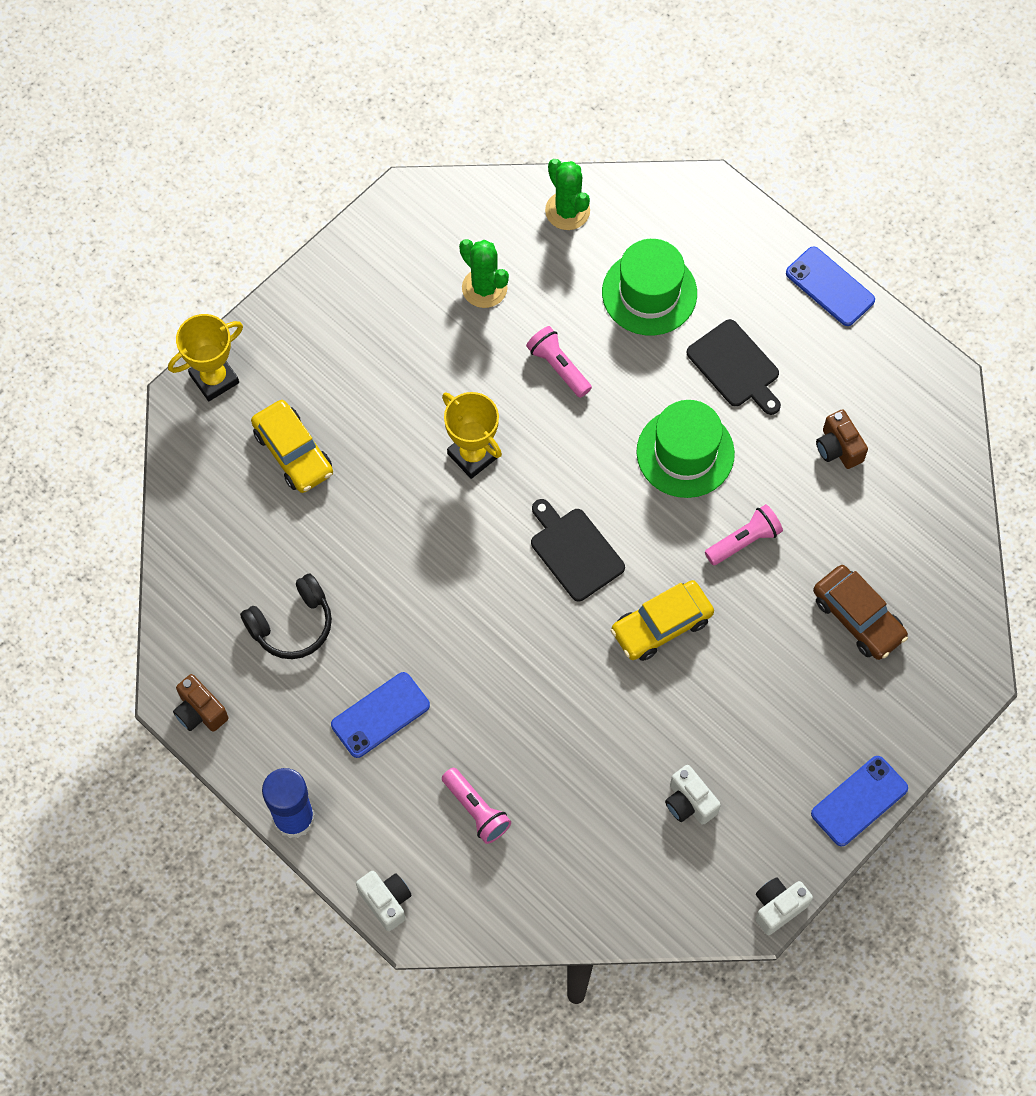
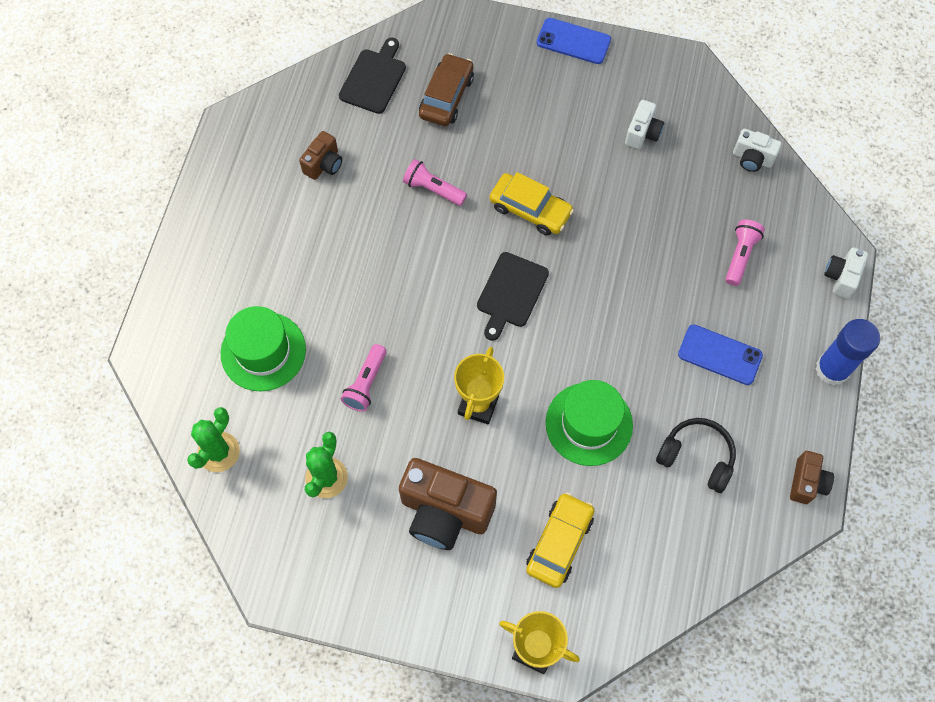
camera: 120 degrees left, 0 degrees up
green hat [636,400,735,498] -> green hat moved to [546,380,633,466]
black cutting board [687,319,781,415] -> black cutting board moved to [339,38,406,114]
white camera [755,878,813,935] -> white camera moved to [733,129,782,172]
blue phone [786,246,875,326] -> none
none -> brown camera [399,458,497,550]

